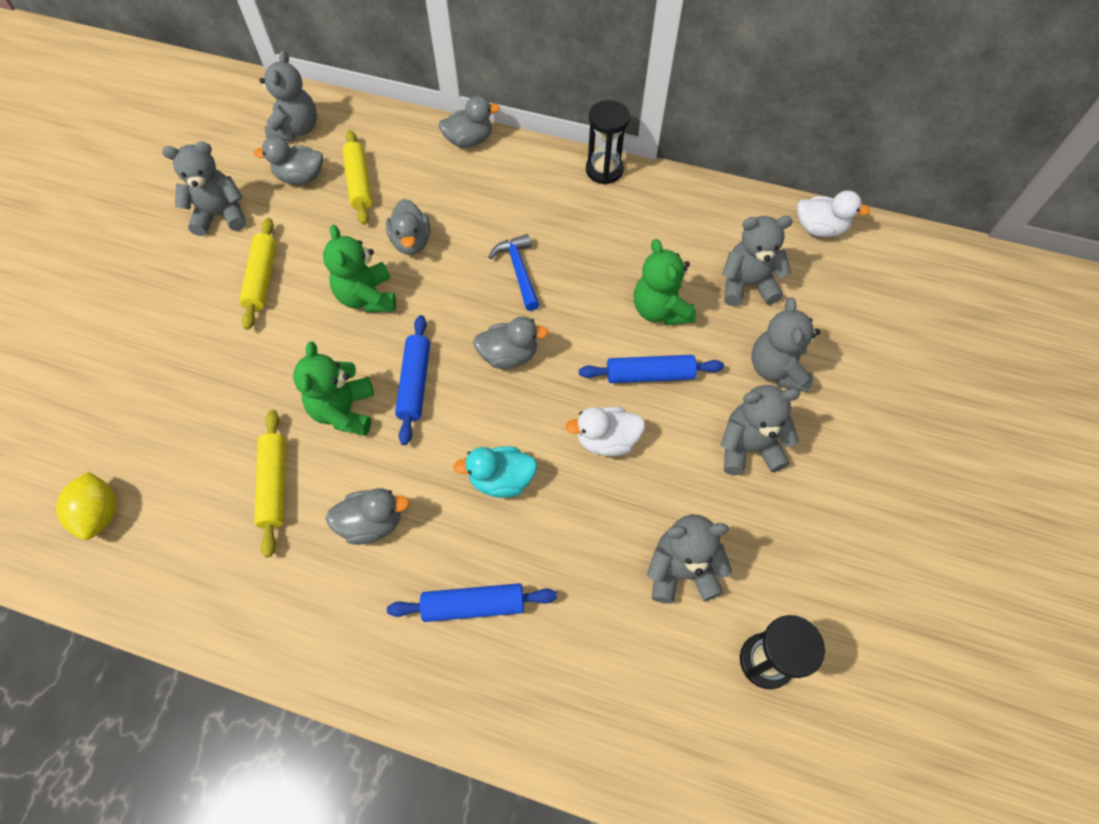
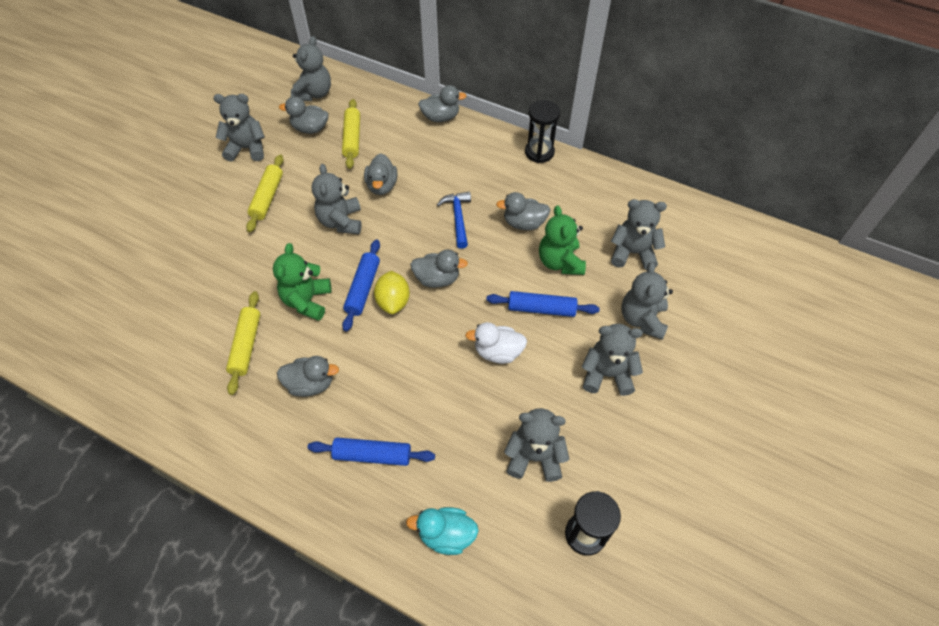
camera: 10 degrees right, 5 degrees down
yellow lemon [56,472,117,540] -> yellow lemon moved to [374,271,410,314]
green teddy bear [323,225,396,312] -> grey teddy bear [312,164,362,234]
turquoise duck [453,446,537,498] -> turquoise duck moved to [406,507,479,555]
white duck [797,190,870,237] -> none
none -> grey duck [496,192,551,230]

